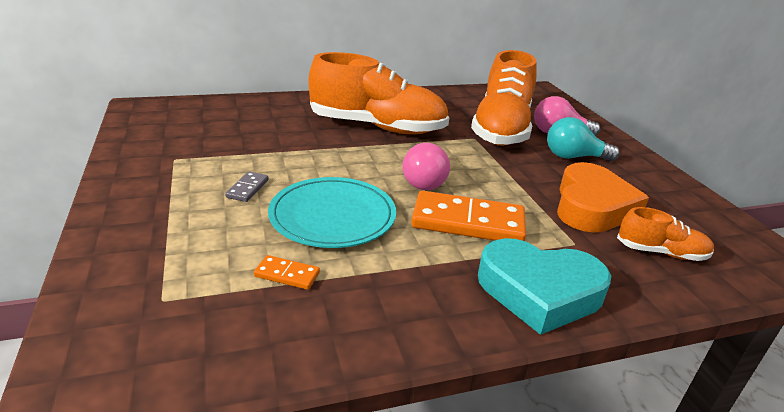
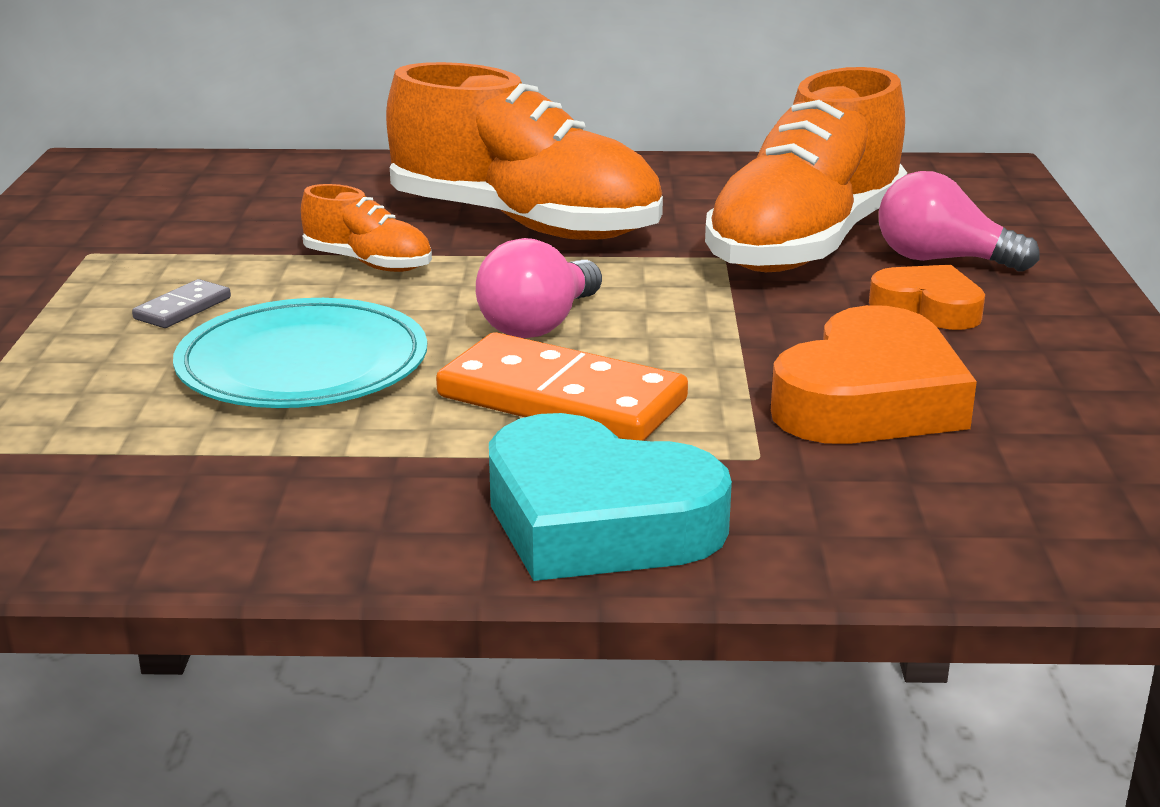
camera: 20 degrees right, 5 degrees down
orange domino [254,255,320,290] -> none
turquoise light bulb [547,117,620,161] -> orange heart [869,265,985,330]
orange shoe [617,207,714,261] -> orange shoe moved to [301,184,432,272]

